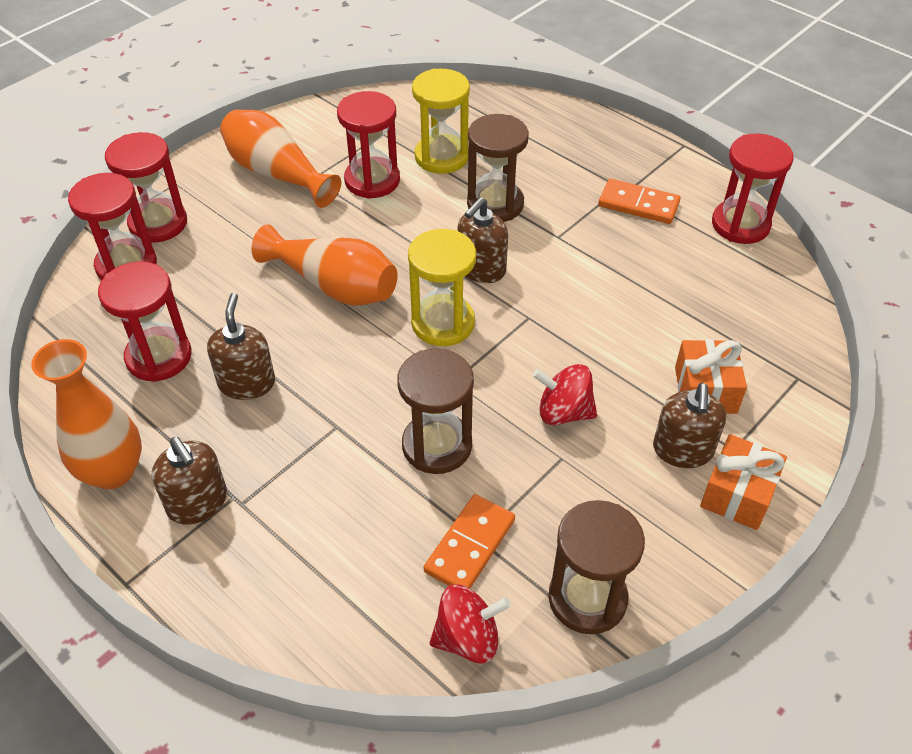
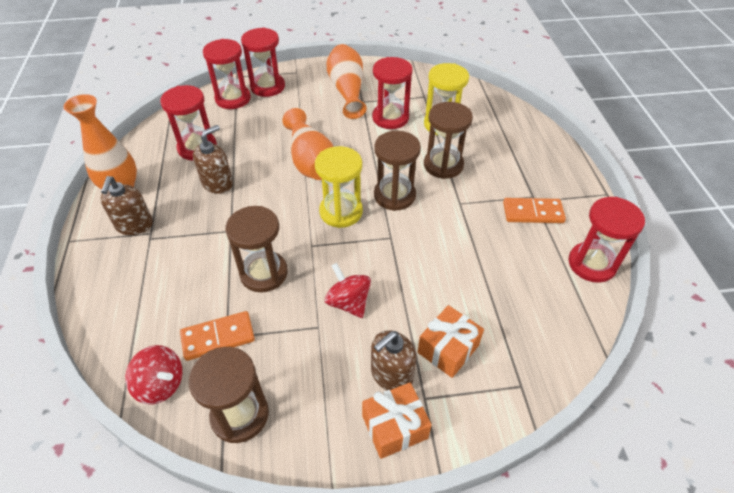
camera: 40 degrees right, 0 degrees up
brown soap dispenser [457,197,508,283] -> brown hourglass [374,131,421,211]
orange domino [598,179,681,224] -> orange domino turned 60 degrees counterclockwise [503,198,566,223]

